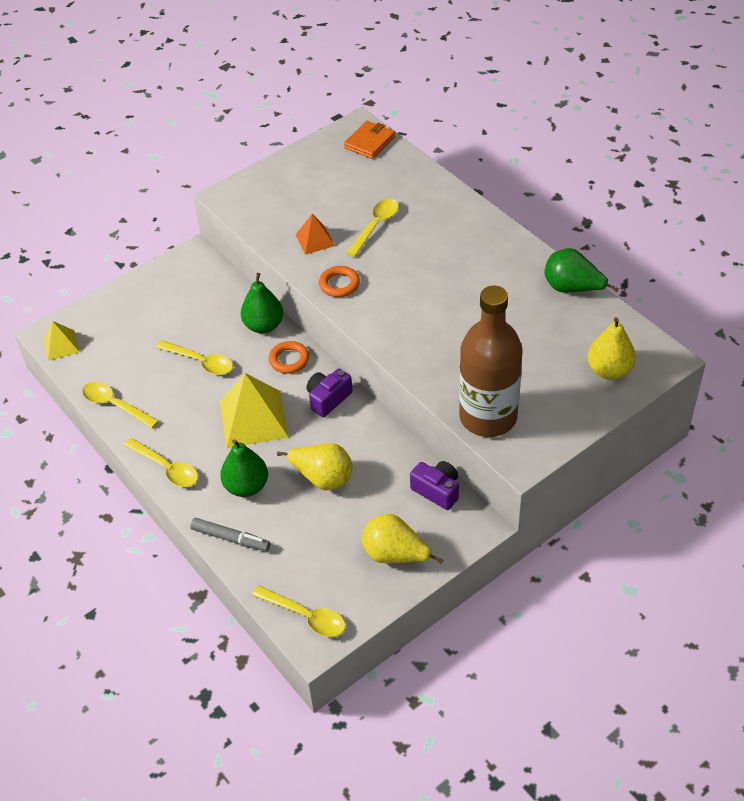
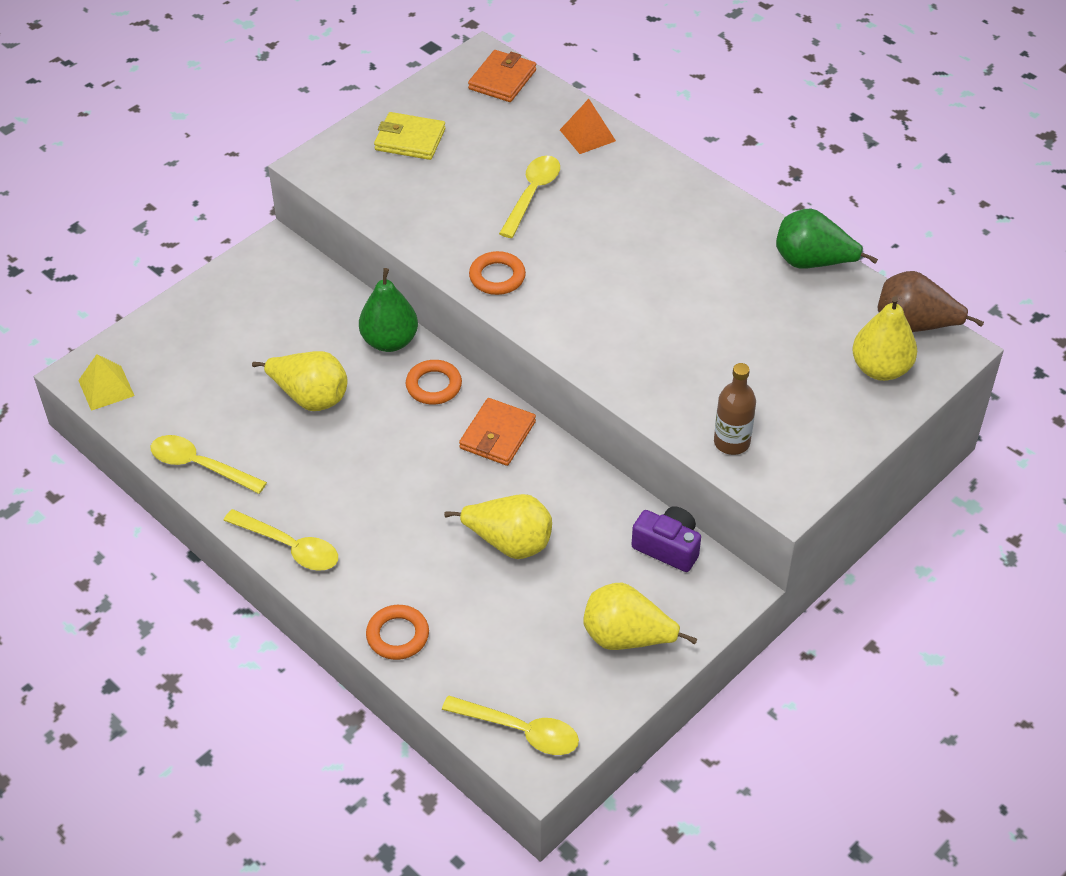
camera: 10 degrees left, 0 degrees up
yellow spoon [156,340,233,375] -> yellow pear [252,351,348,411]
grey marker [190,518,270,551] -> orange ring [366,605,429,660]
yellow pyramid [220,373,289,449] -> none
green pear [220,439,268,497] -> none
orange pyramid [296,214,335,255] -> orange pyramid moved to [560,99,616,154]
purple camera [306,369,353,417] -> orange wallet [459,398,536,466]
brown bottle [459,286,523,437] -> brown bottle [714,363,756,455], size x0.47
none -> yellow wallet [374,112,445,160]
none -> brown pear [878,271,984,332]

